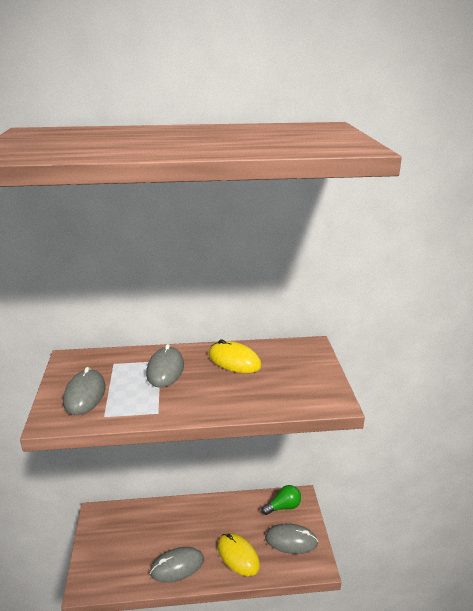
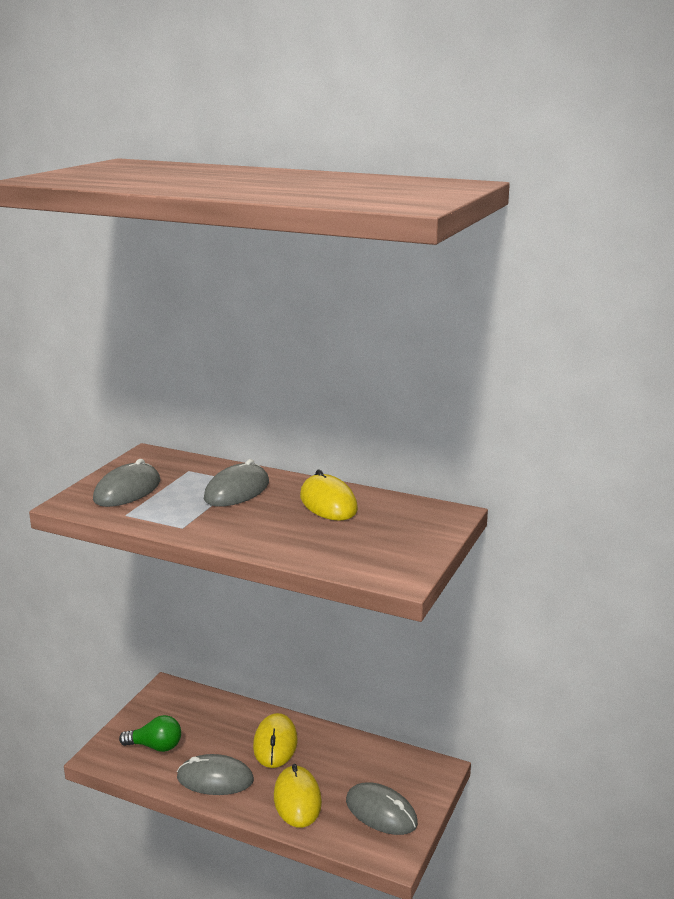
camera: 30 degrees right, 5 degrees down
green light bulb [262,485,301,515] -> green light bulb moved to [119,715,181,752]
none -> yellow mouse [253,713,297,768]

